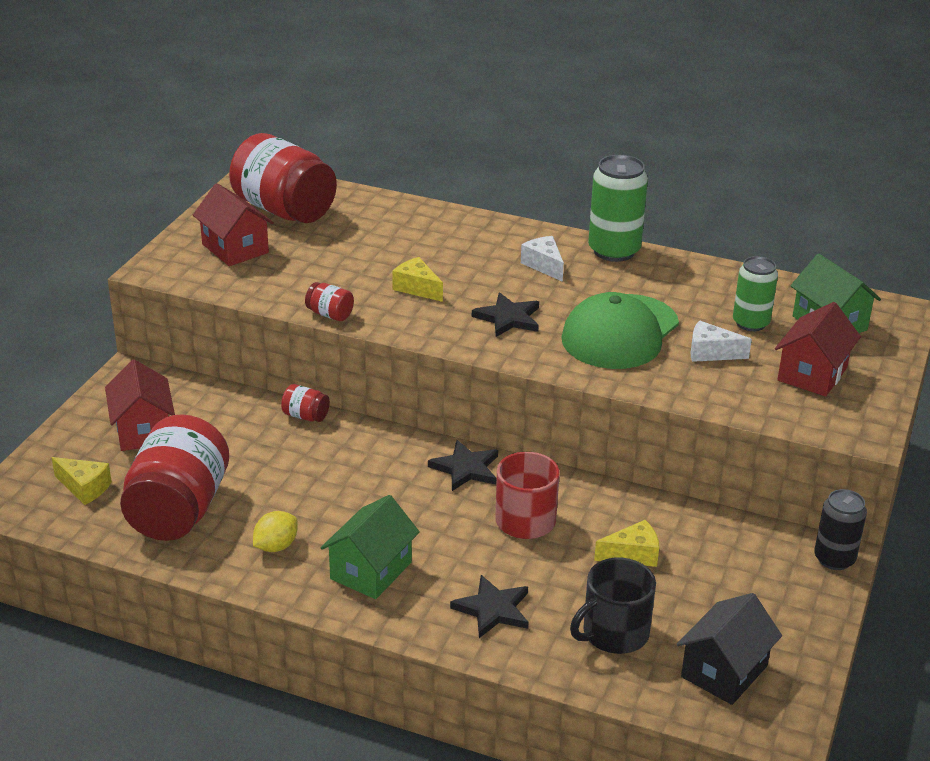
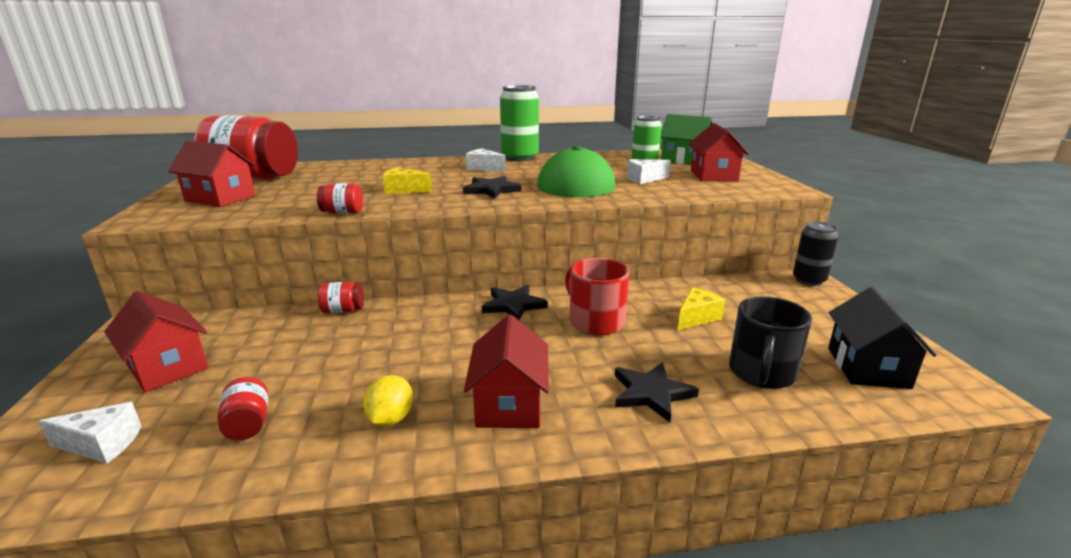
camera: 30 degrees left, 10 degrees down
yellow cheese [51,457,112,505] -> white cheese [38,402,141,464]
red jar [120,414,229,541] -> red jar [217,377,268,440], size x0.41
green house [321,495,420,599] -> red house [464,315,549,428]

